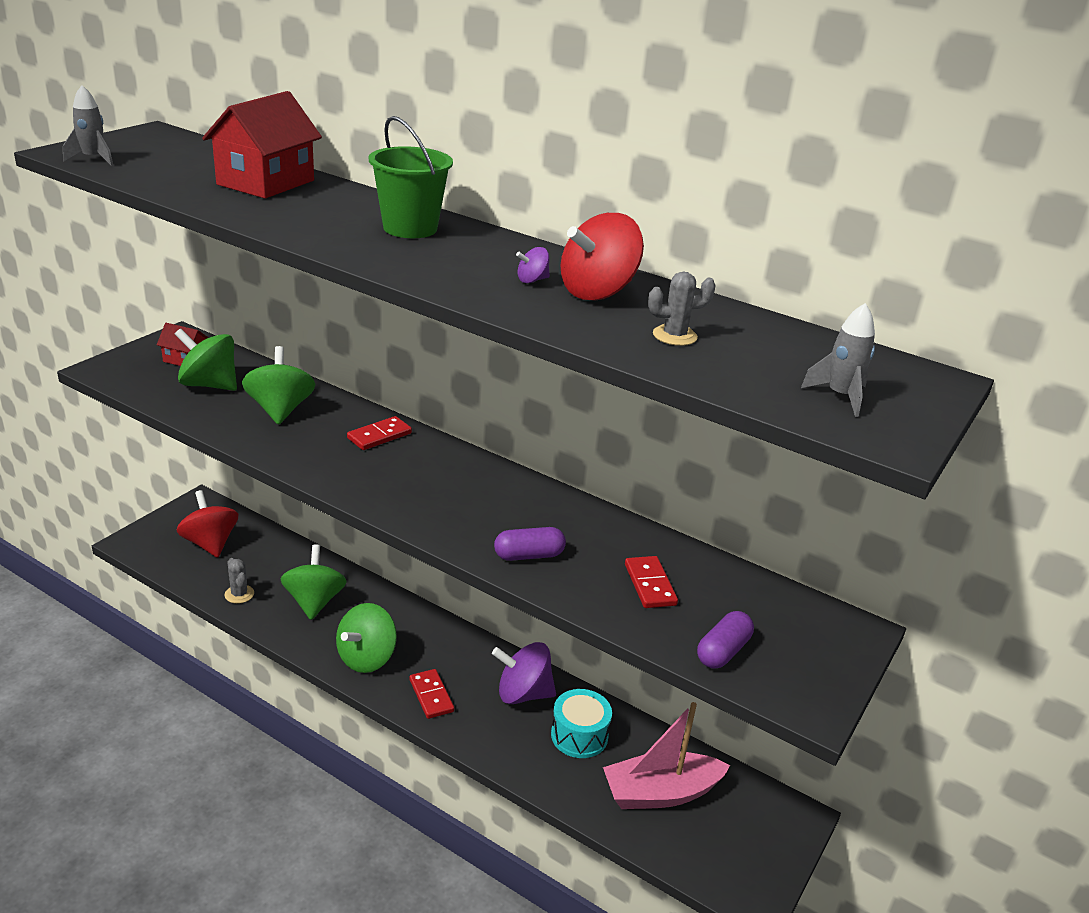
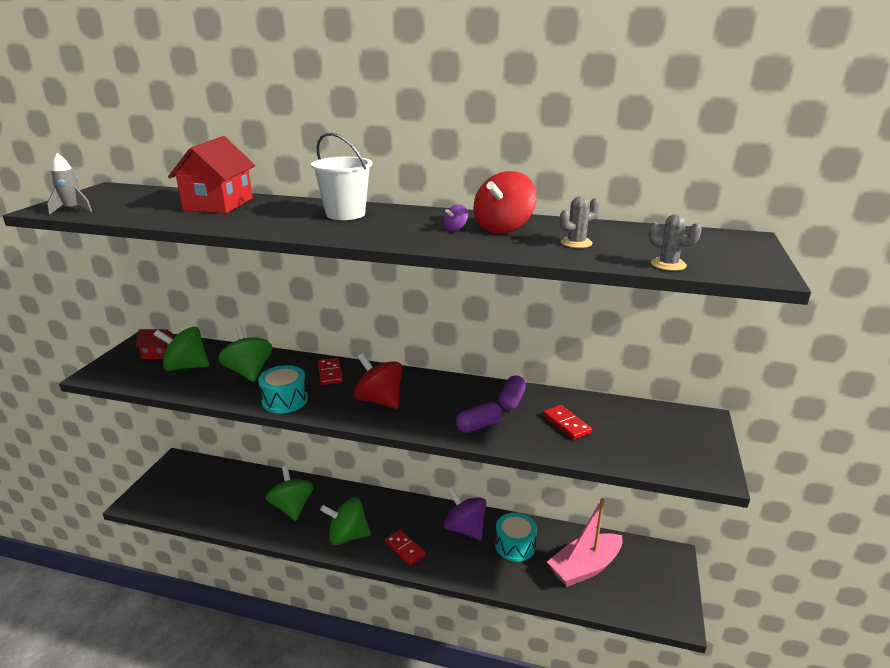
camera: 15 degrees left, 5 degrees down
red spinning top [177,490,238,558] -> red spinning top moved to [354,353,402,409]
grey cactus [224,558,254,604] -> grey cactus moved to [649,214,702,271]
green spinning top [336,603,397,673] -> green spinning top turned 75 degrees clockwise [320,498,371,545]
red domino [347,416,412,450] -> red domino turned 45 degrees counterclockwise [318,358,343,385]
green bucket [369,116,453,238] -> white bucket [311,133,372,220]
purple spinning top [492,642,556,704] -> purple spinning top turned 60 degrees clockwise [444,488,486,540]
purple capsule [697,611,754,669] -> purple capsule moved to [498,375,526,410]
grey rocket [801,303,875,417] -> none
none -> turquoise drum [258,365,308,413]

